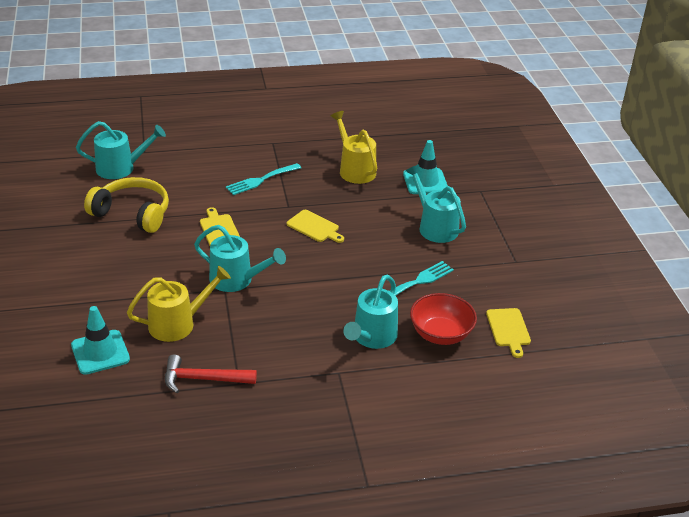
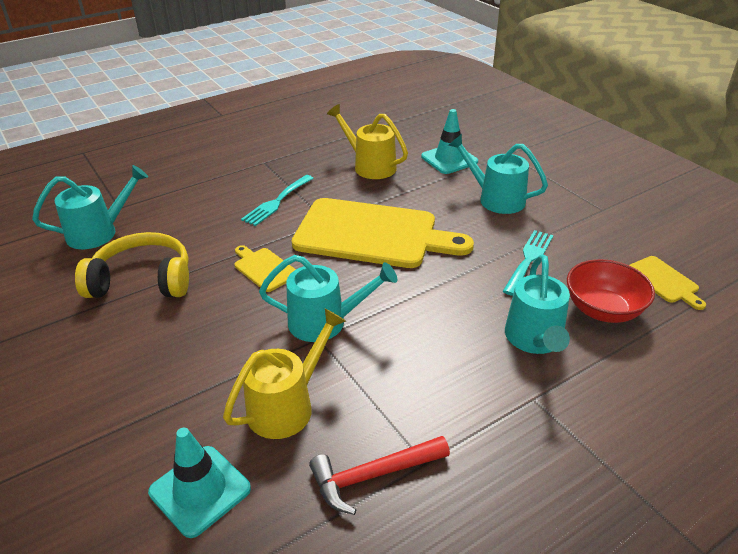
camera: 20 degrees left, 0 degrees up
yellow cutting board [287,210,344,243] -> yellow cutting board [292,198,474,268], size x2.33

